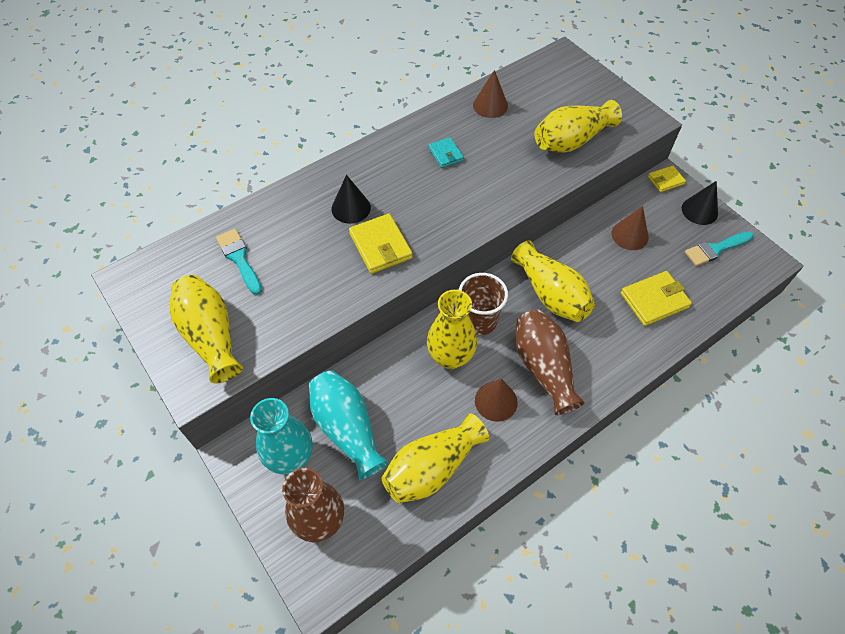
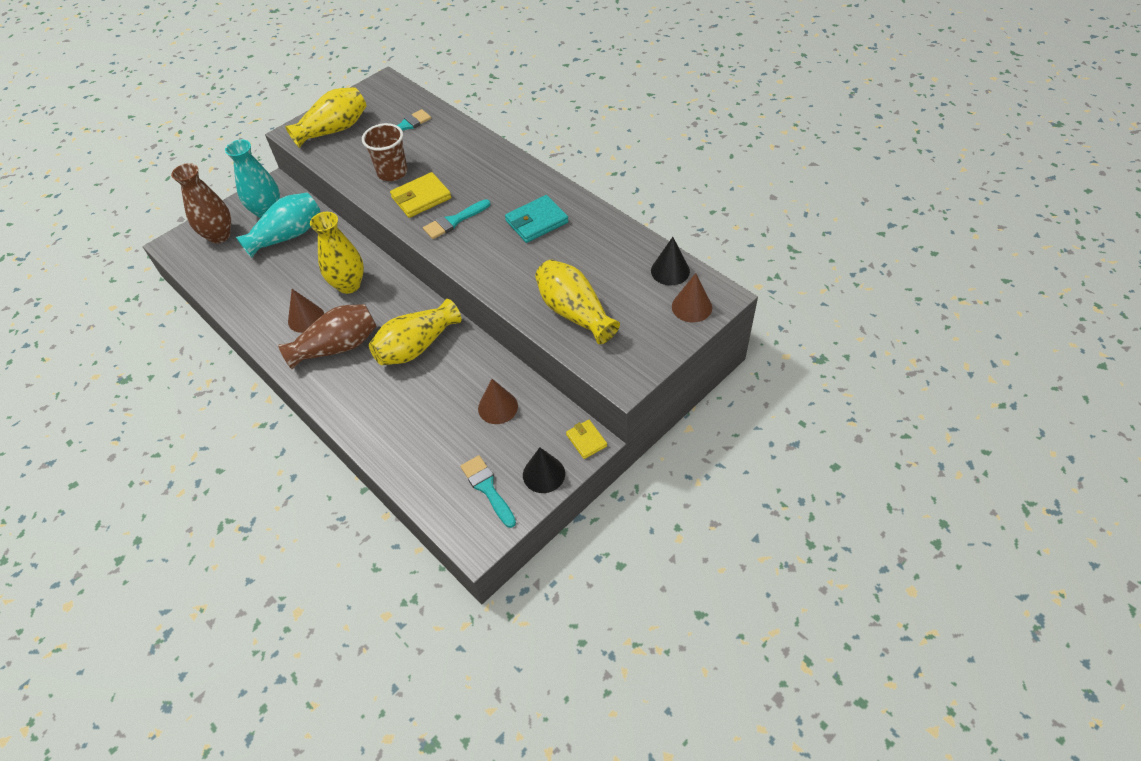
camera: 85 degrees right, 5 degrees down
black cone [332,175,371,224] -> black cone moved to [651,237,690,285]
yellow vase [381,413,489,503] -> none
turquoise wallet [428,137,464,168] -> turquoise wallet [505,195,569,243], size x1.66
brown cup [459,273,508,335] -> brown cup moved to [362,123,408,181]
brown cone [473,70,508,118] -> brown cone moved to [672,273,712,322]
yellow wallet [621,271,692,326] -> none
none -> turquoise brush [423,199,491,239]

